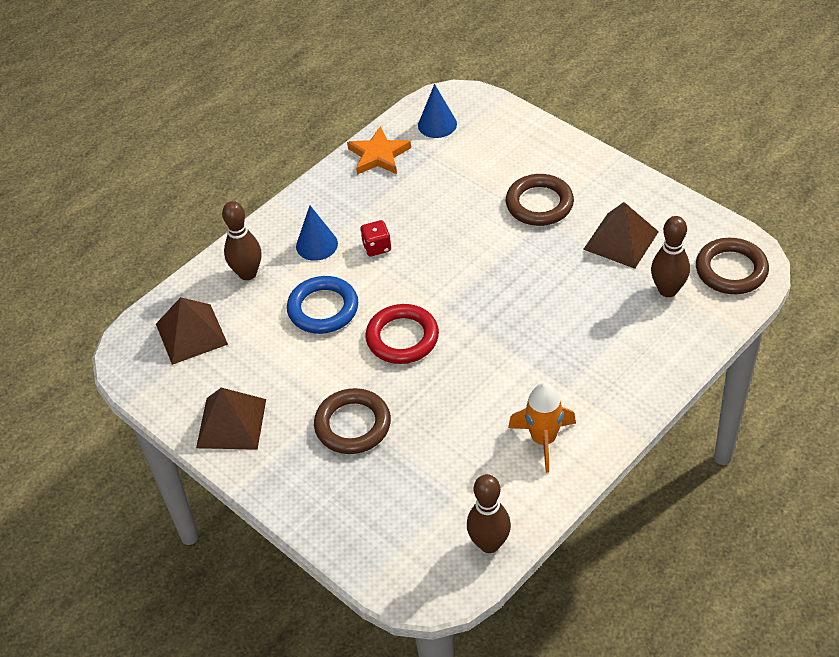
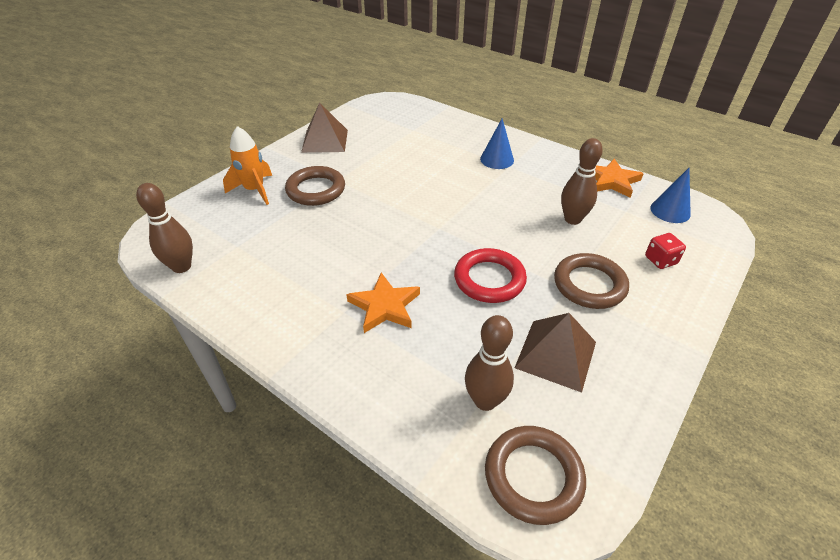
camera: 80 degrees right, 5 degrees down
brown pyramid [156,297,228,365] -> none
brown bowling pin [222,201,262,280] -> brown bowling pin moved to [561,138,603,225]
blue ring [287,276,358,334] -> none
red dice [360,220,391,256] -> red dice moved to [645,233,686,269]
red ring [365,304,439,364] -> red ring moved to [454,248,527,303]
orange rocket [508,383,576,473] -> orange rocket moved to [223,126,272,205]
none -> orange star [346,273,420,333]

